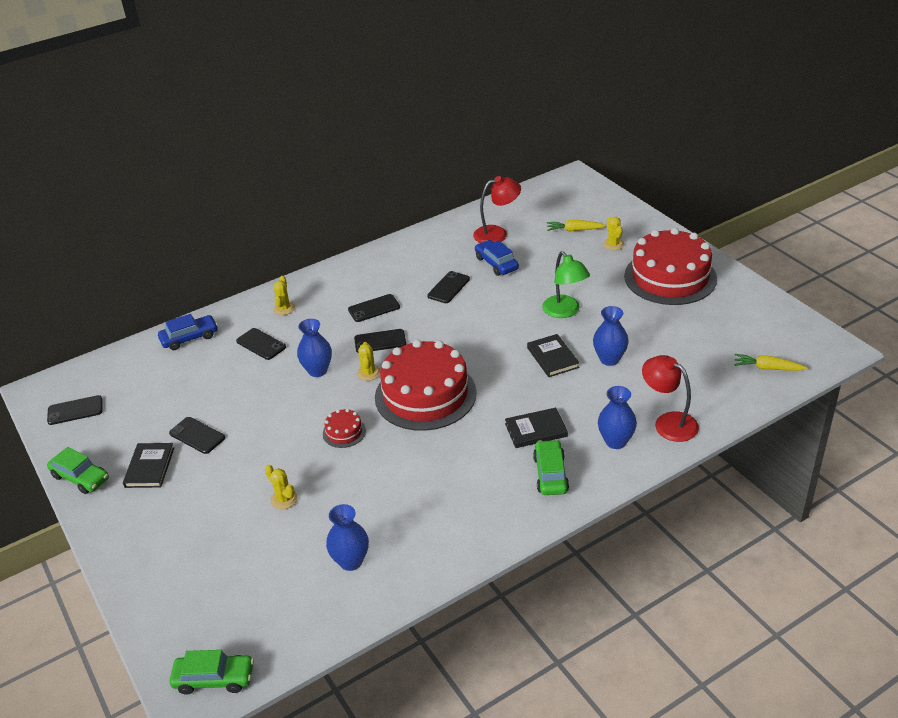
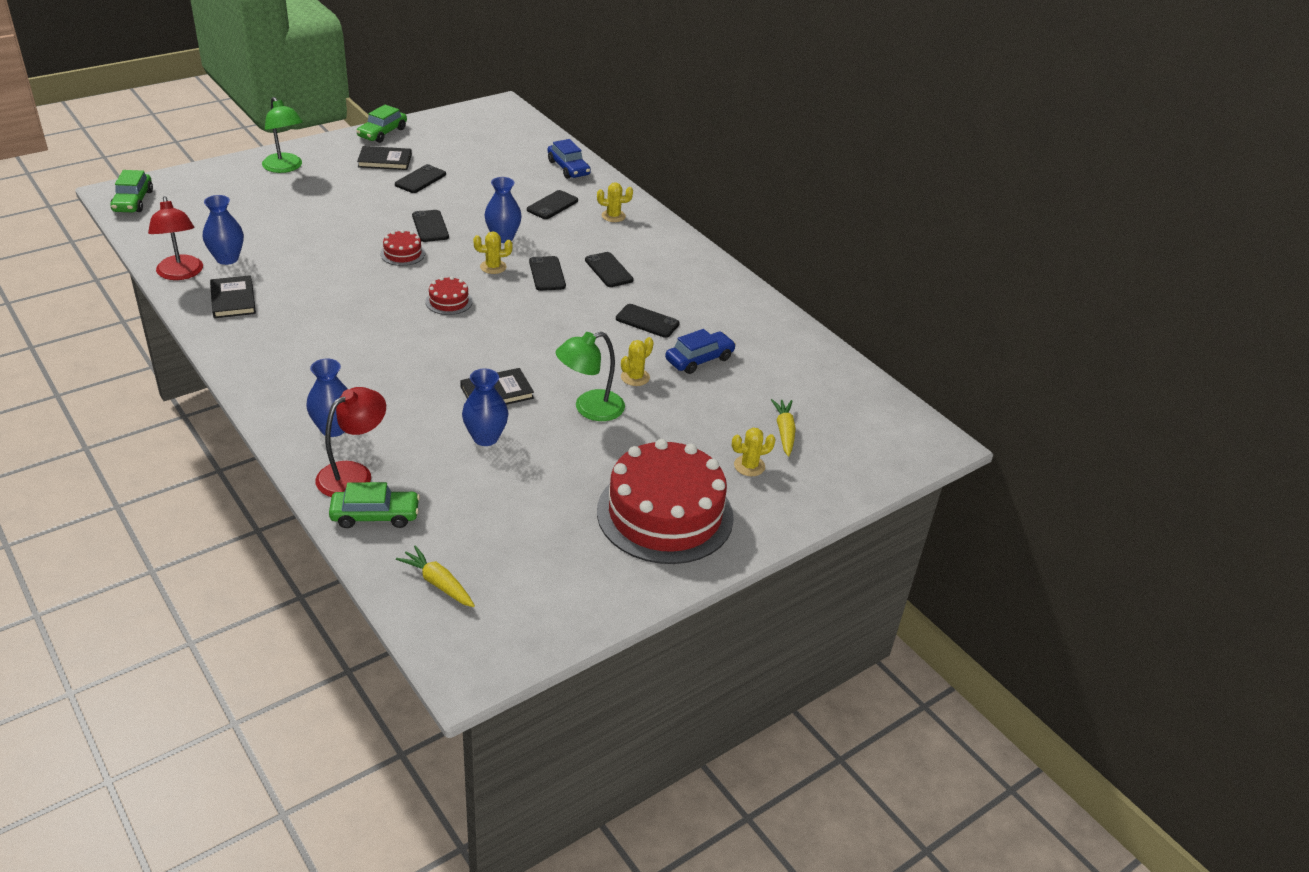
camera: 80 degrees right, 0 degrees up
black phone [47,395,103,425] -> black phone moved to [412,210,449,242]
yellow cactus [265,464,298,509] -> yellow cactus moved to [621,337,654,386]
red cake [375,340,477,431] -> red cake [425,276,473,315], size x0.41
red lamp [473,176,521,243] -> red lamp moved to [148,196,203,280]
black book [505,407,568,448] -> black book moved to [210,275,256,318]
green car [533,440,569,495] -> green car moved to [329,482,420,528]
yellow carrot [734,354,808,371] -> yellow carrot turned 60 degrees counterclockwise [396,545,475,607]
none -> green lamp [262,97,303,173]

